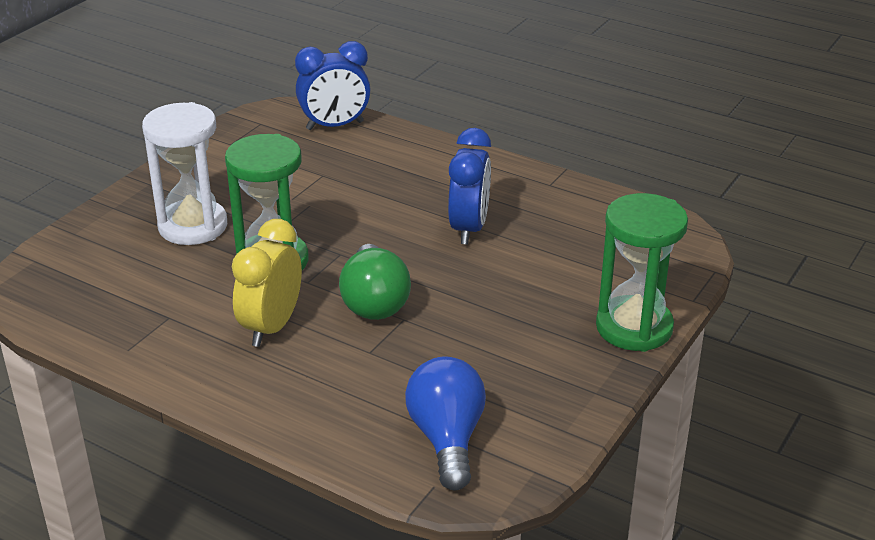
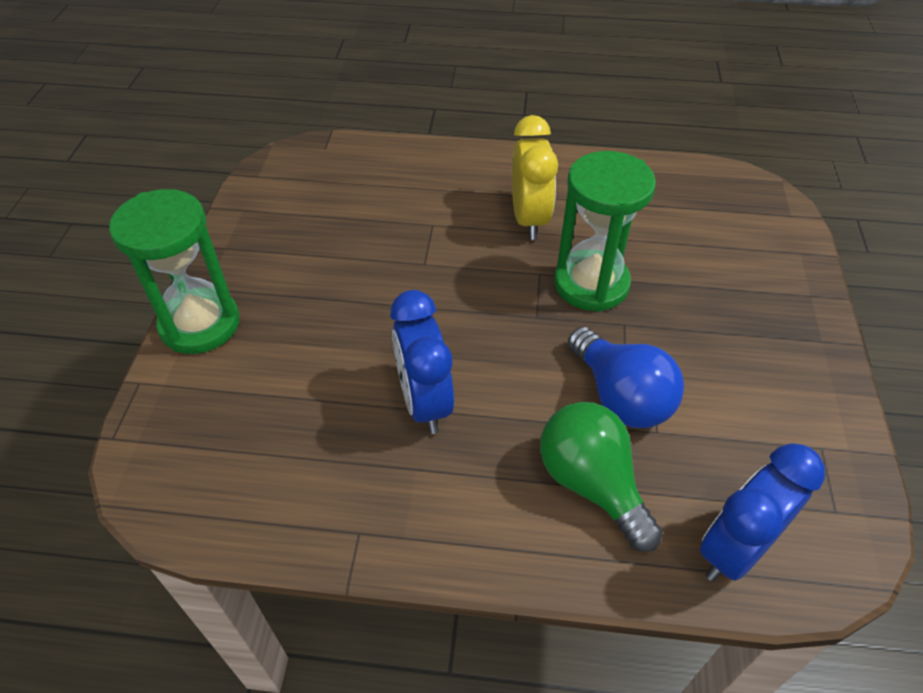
camera: 155 degrees right, 15 degrees up
white hourglass [142,102,227,245] -> none
green light bulb [339,244,411,320] -> green light bulb moved to [540,402,663,552]
blue light bulb [405,357,486,490] -> blue light bulb moved to [568,327,684,428]

